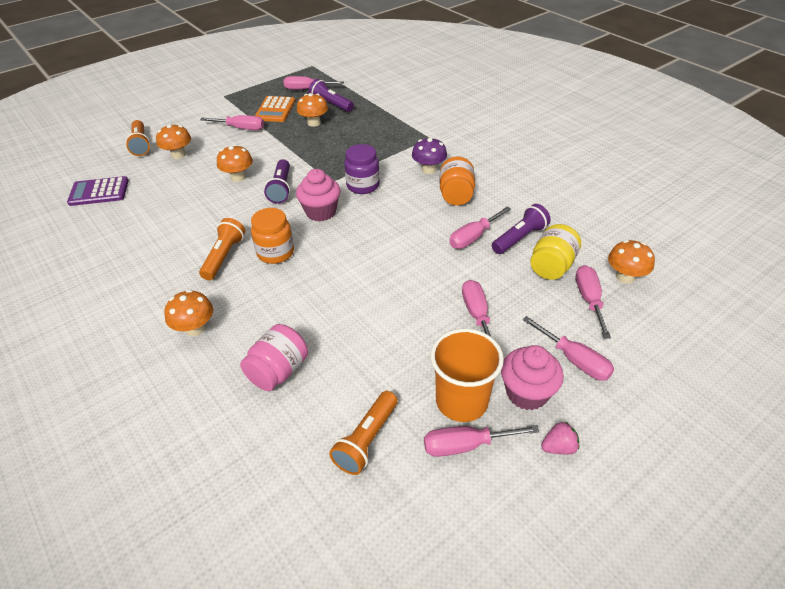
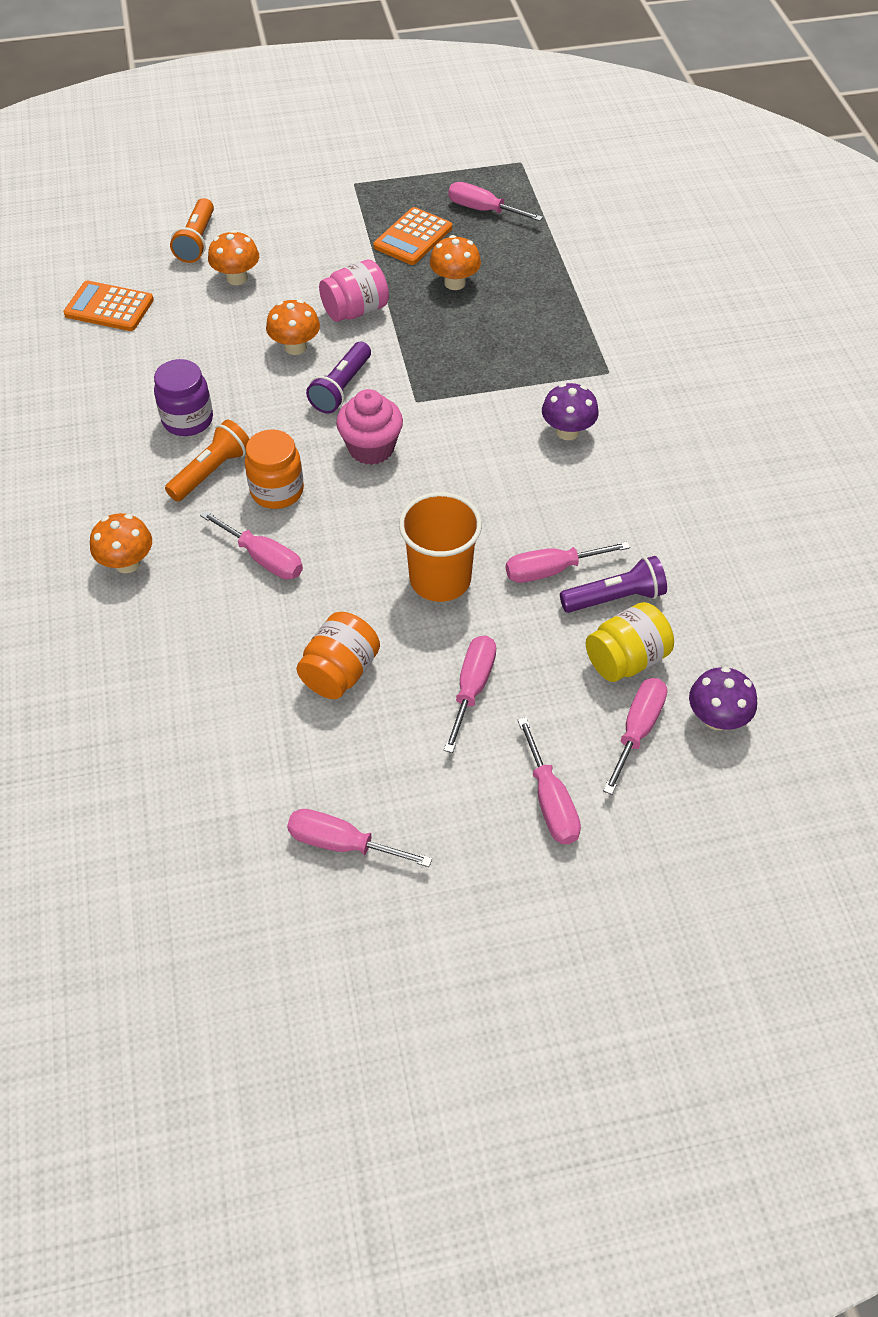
camera: 25 degrees right, 10 degrees up
purple calculator [67,176,129,206] -> orange calculator [63,281,154,331]
pink screwdriver [200,115,264,130] -> pink screwdriver moved to [200,511,303,579]
pink jar [240,324,308,391] -> pink jar moved to [319,260,389,322]
purple flashlight [308,79,354,112] -> none
orange flashlight [329,391,398,475] -> none
purple jar [344,144,380,194] -> purple jar moved to [154,359,213,436]
orange cup [430,329,504,422] -> orange cup moved to [399,492,482,602]
orange jar [440,157,475,205] -> orange jar moved to [296,612,380,699]
pink cupcake [501,345,564,410] -> none
pink strawberry [541,421,579,454] -> none
orange mushroom [608,240,655,284] -> purple mushroom [689,667,757,730]

